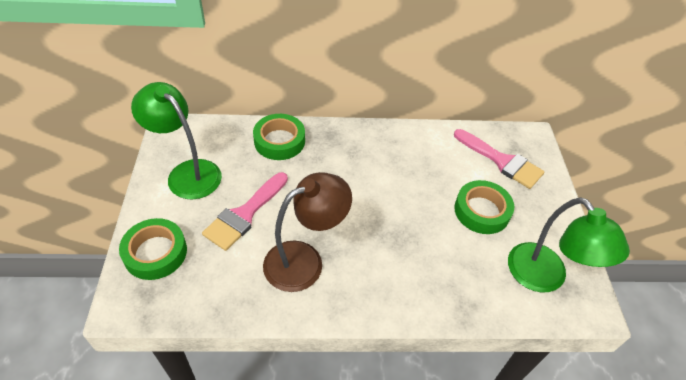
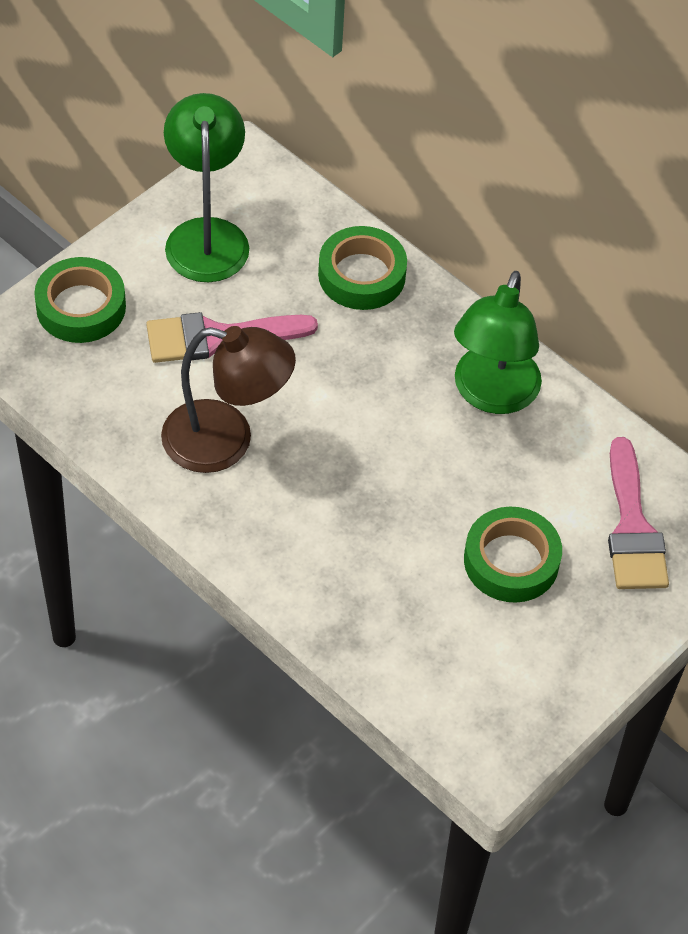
camera: 45 degrees right, 5 degrees up
green lamp [508,197,630,292] -> green lamp moved to [454,271,542,414]

